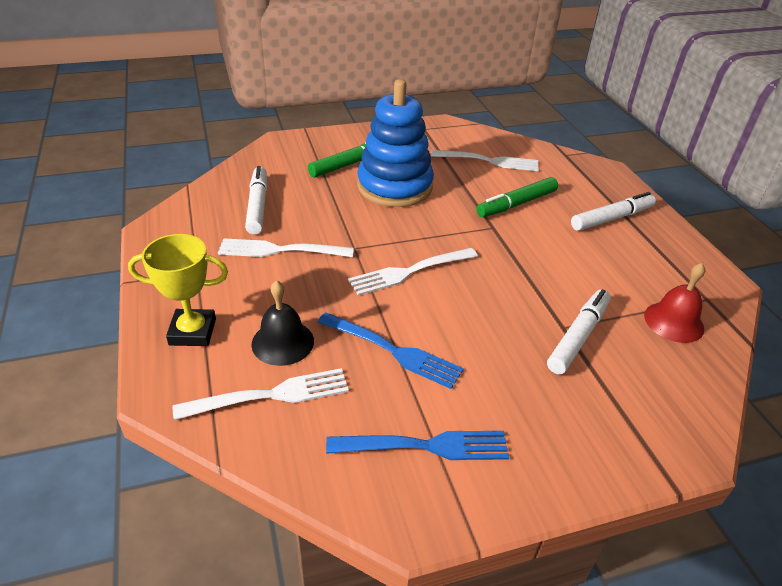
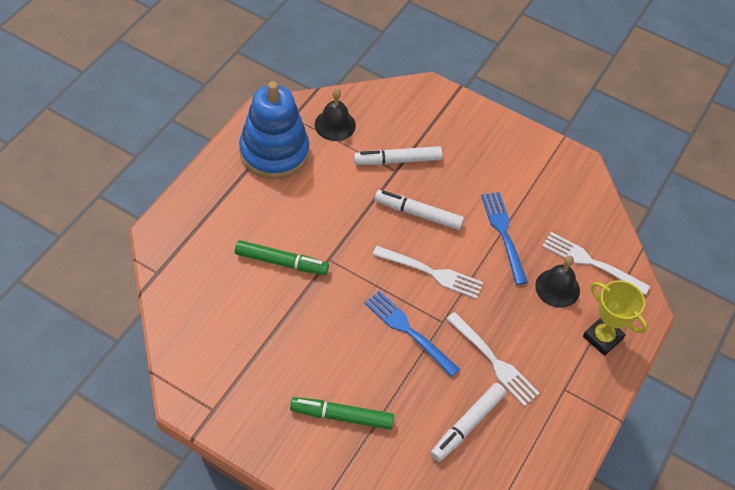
camera: 135 degrees left, 15 degrees up
blue fork [326,431,509,460] -> blue fork moved to [364,291,460,377]
blue stacking toy [357,79,434,207] -> blue stacking toy moved to [239,81,309,179]
white fork [431,150,539,171] -> none
white marker [571,192,656,231] -> white marker moved to [375,190,464,230]
red bell [644,263,705,343] -> black bell [315,89,356,141]

